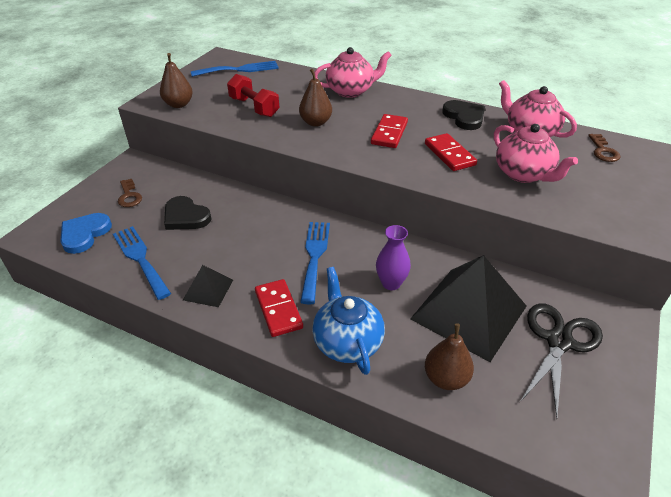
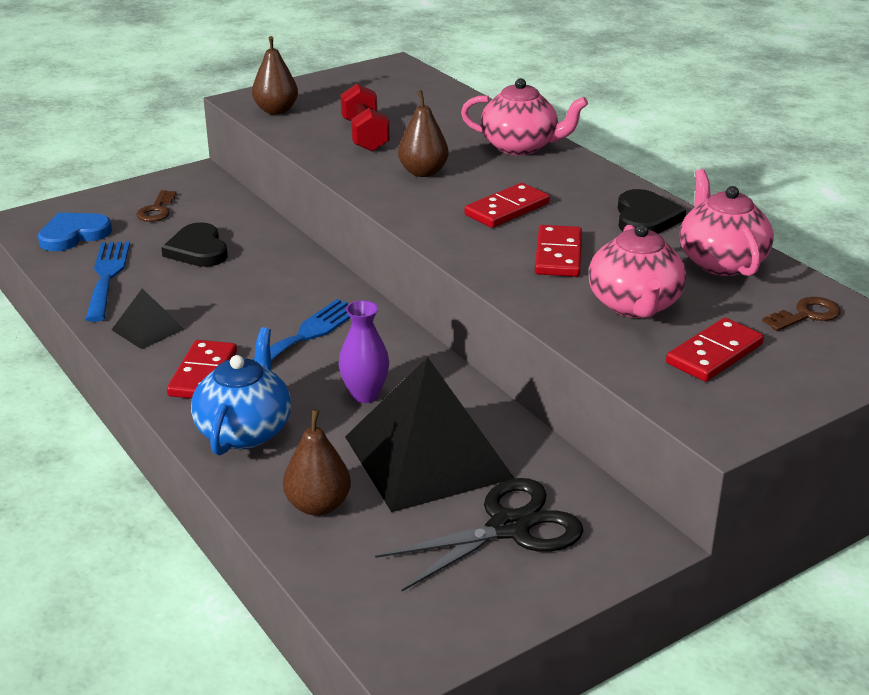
camera: 30 degrees right, 10 degrees down
blue fork [191,61,279,77] -> none
brown key [588,134,620,162] -> brown key turned 150 degrees counterclockwise [762,297,840,331]
none -> red domino [666,318,764,382]

